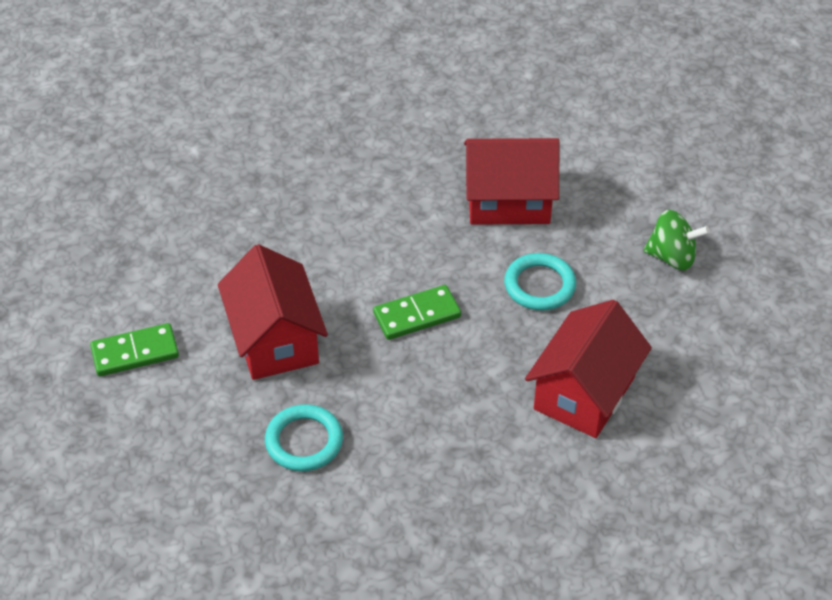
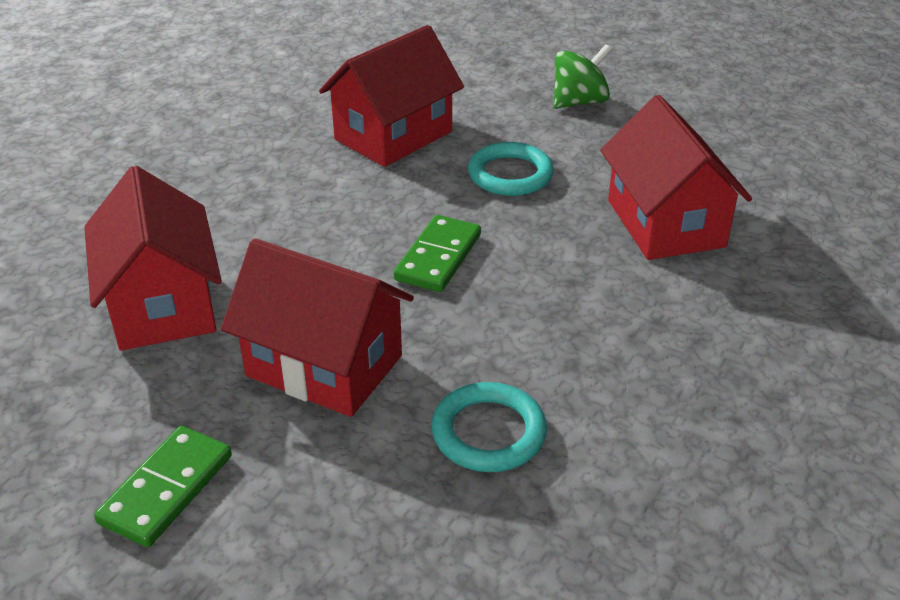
camera: 45 degrees left, 10 degrees down
none -> red house [84,166,222,351]

